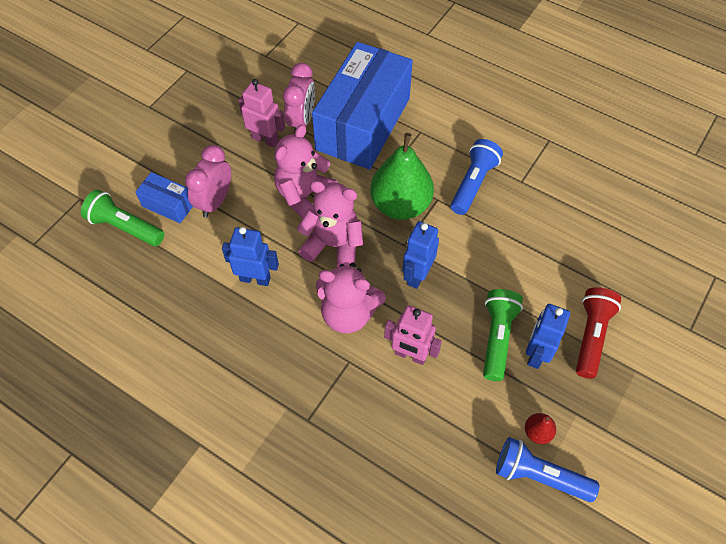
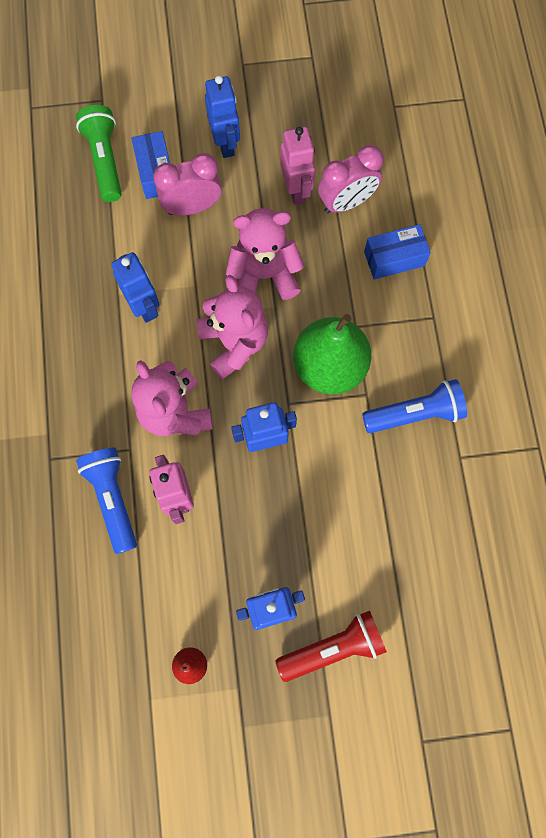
camera: 50 degrees right, 15 degrees up
blue box [312,42,413,169] -> blue box [364,224,431,280], size x0.43
green flashlight [483,289,523,381] -> none
blue flashlight [496,437,599,502] -> blue flashlight moved to [76,448,137,554]
none -> blue robot [205,75,240,158]

